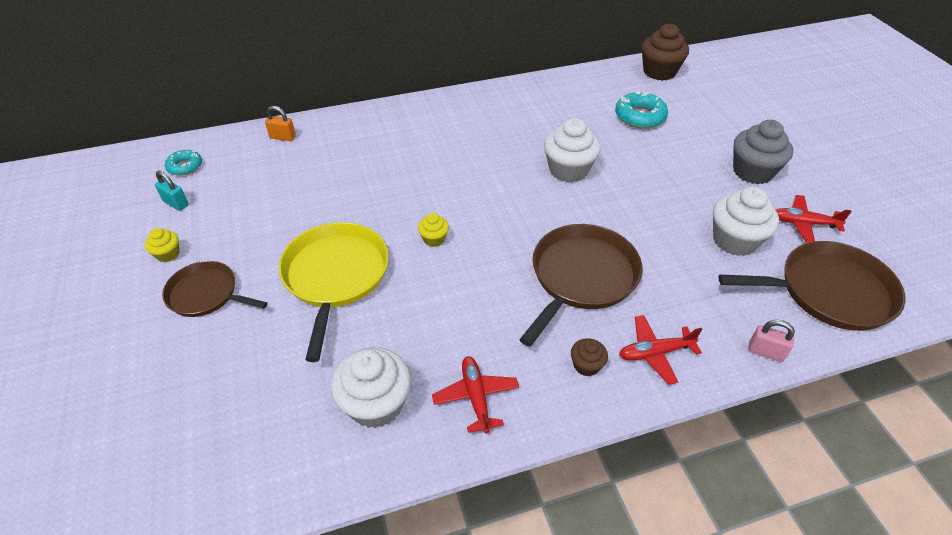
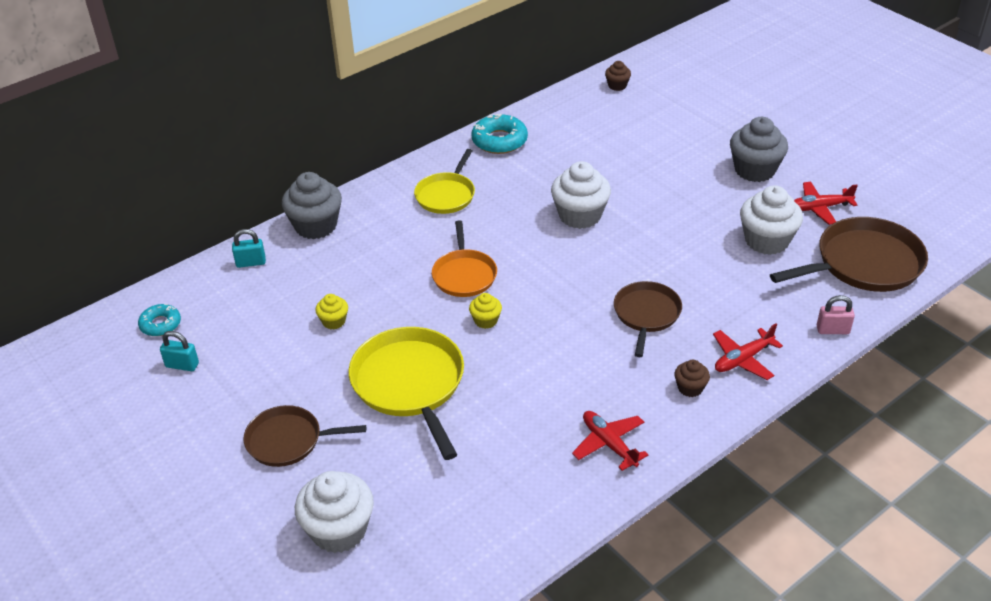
camera: 20 degrees left, 5 degrees down
yellow cupcake [145,228,180,262] -> yellow cupcake moved to [315,294,348,330]
orange padlock [265,106,296,141] -> turquoise padlock [232,229,266,268]
white cupcake [331,347,411,428] -> white cupcake moved to [295,471,374,553]
brown pan [519,224,643,347] -> brown pan [614,281,682,357], size x0.62
turquoise donut [615,91,668,129] -> turquoise donut moved to [471,114,528,154]
brown cupcake [641,24,689,81] -> brown cupcake [605,61,631,91], size x0.50
none -> grey cupcake [282,172,342,239]
none -> yellow pan [414,149,475,214]
none -> orange pan [432,220,497,297]

